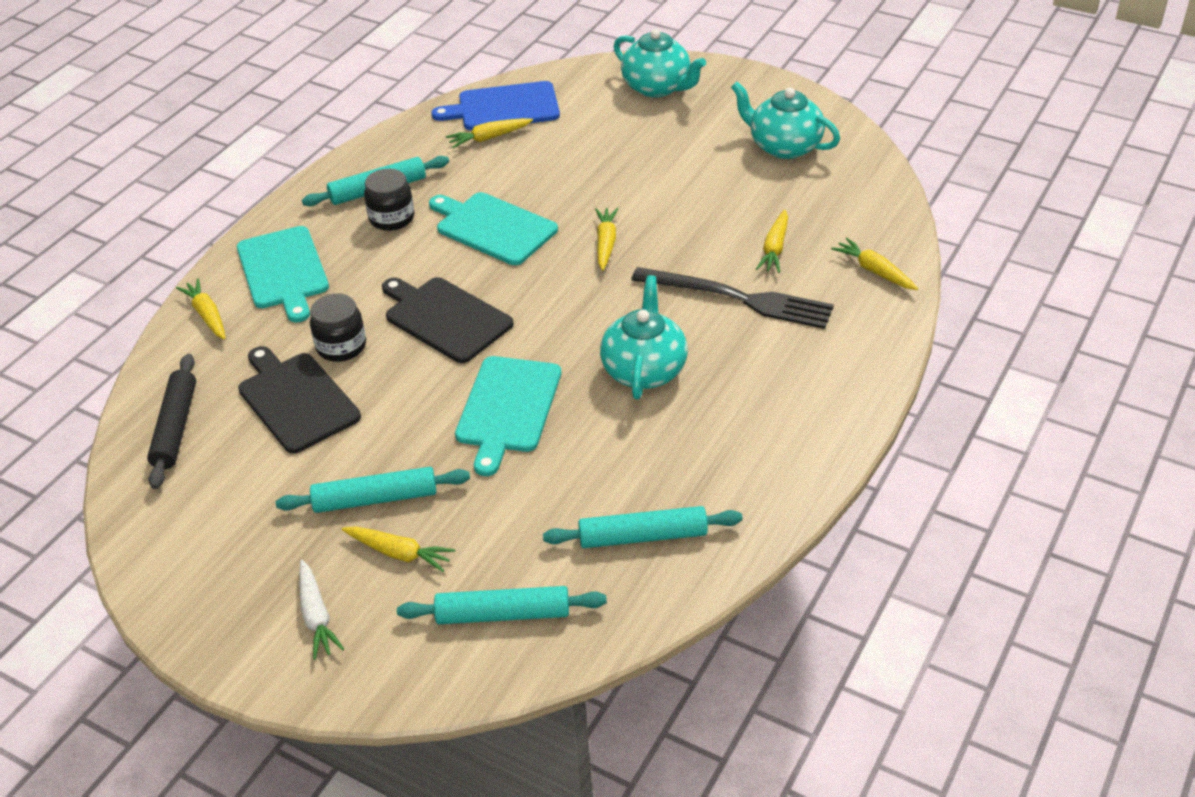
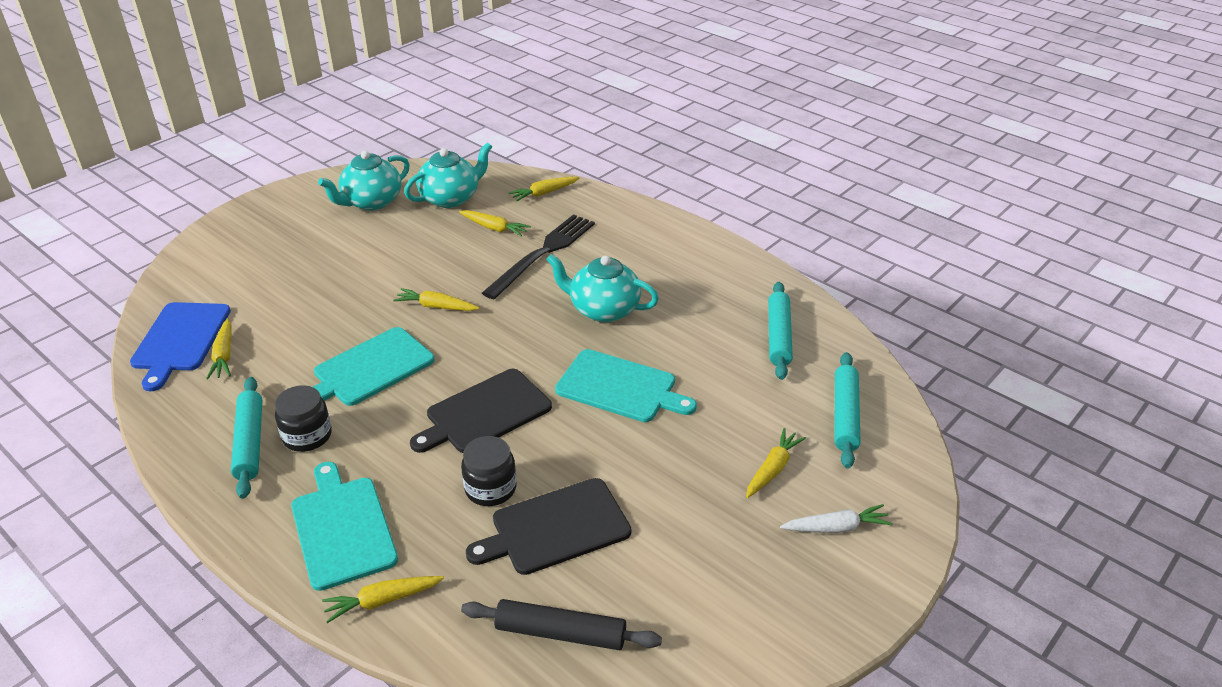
camera: 80 degrees left, 5 degrees down
turquoise cutting board [237,226,329,323] -> turquoise cutting board turned 105 degrees counterclockwise [291,462,398,591]
turquoise rolling pin [276,467,470,513] -> none
turquoise teapot [614,29,706,98] -> turquoise teapot moved to [404,142,492,208]

